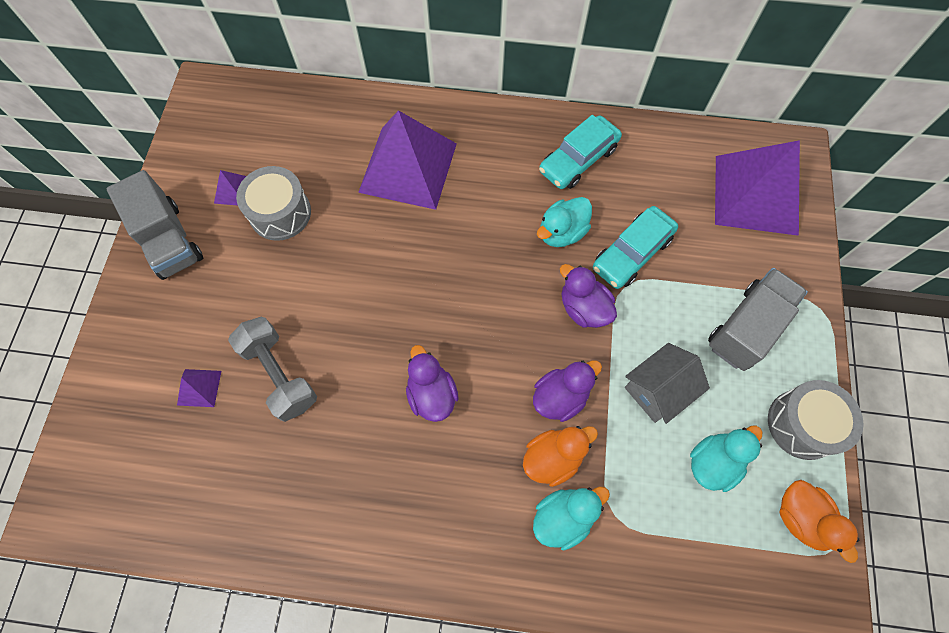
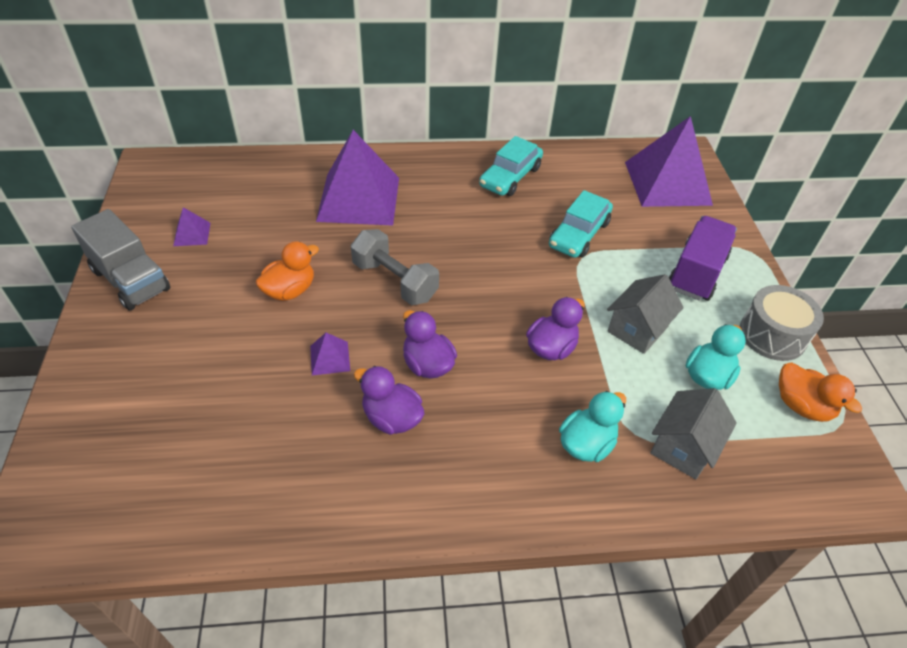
camera: 15 degrees left, 20 degrees down
purple pyramid [177,369,221,407] -> purple pyramid moved to [310,333,350,376]
grey dumbbell [228,317,317,422] -> grey dumbbell moved to [351,229,439,305]
grey drum [236,166,311,241] -> none
orange duck [523,426,598,487] -> orange duck moved to [255,241,319,301]
turquoise duck [537,197,592,247] -> none
purple duck [560,264,617,328] -> purple duck moved to [354,366,424,435]
grey truck [708,268,808,371] -> purple truck [669,216,737,301]
none -> grey house [650,388,737,479]

